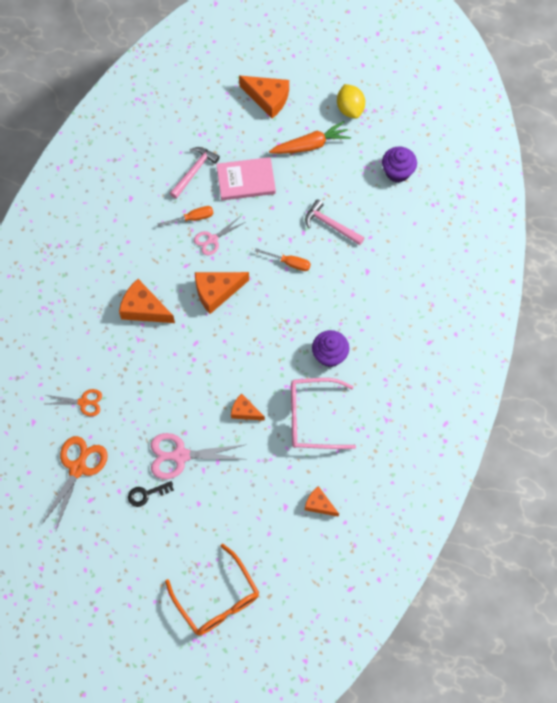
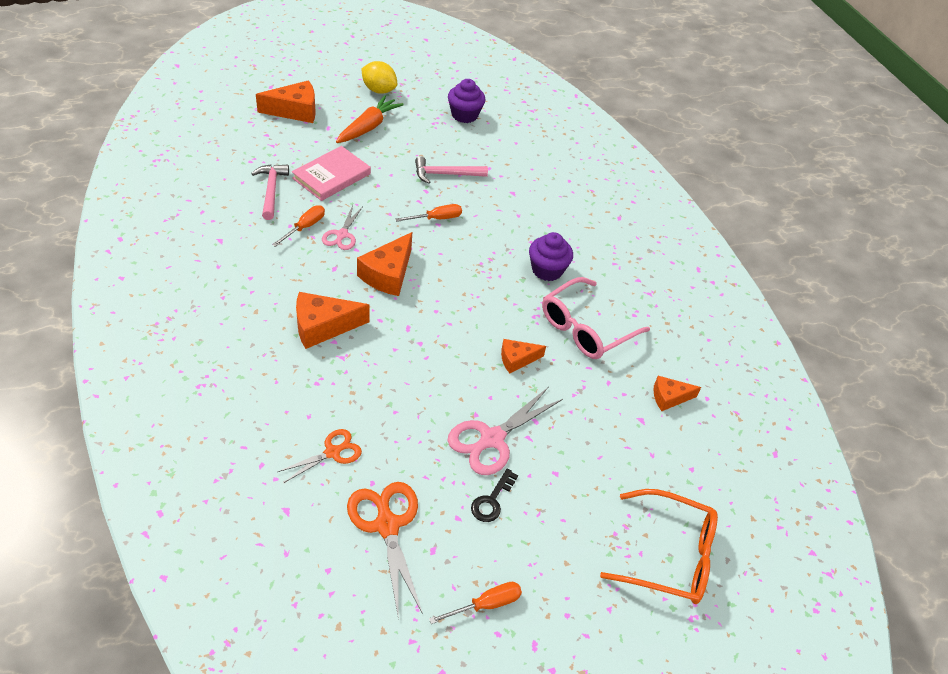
camera: 45 degrees left, 20 degrees down
none -> orange screwdriver [429,582,522,624]

